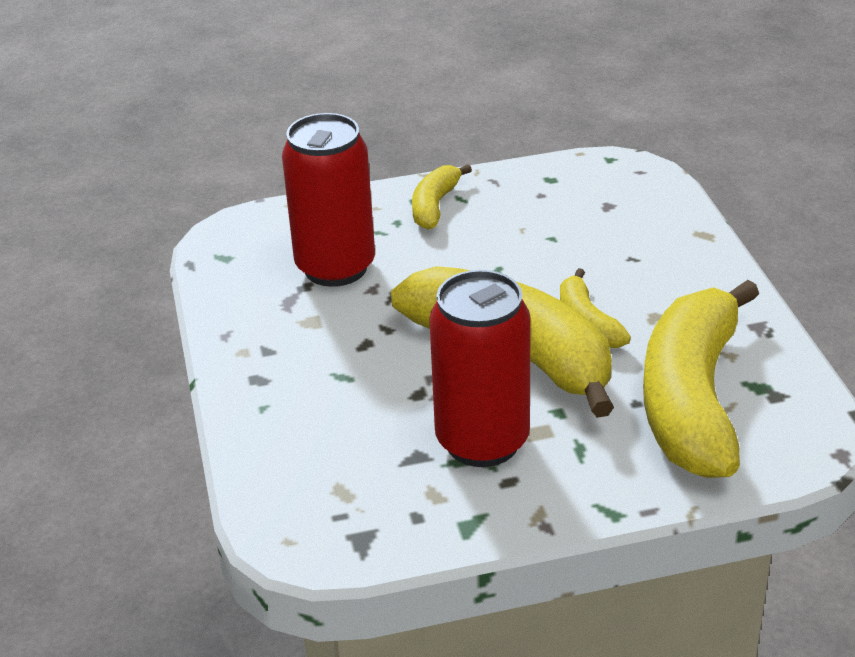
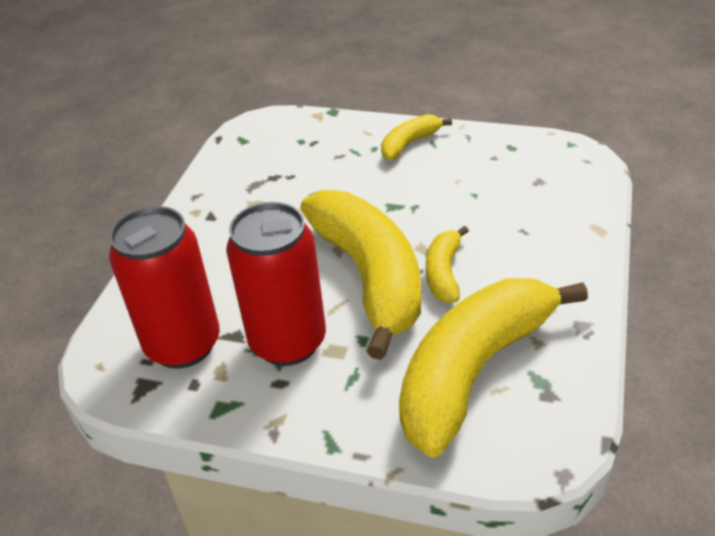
camera: 30 degrees right, 5 degrees up
red can [282,113,375,287] -> red can moved to [109,206,220,369]

